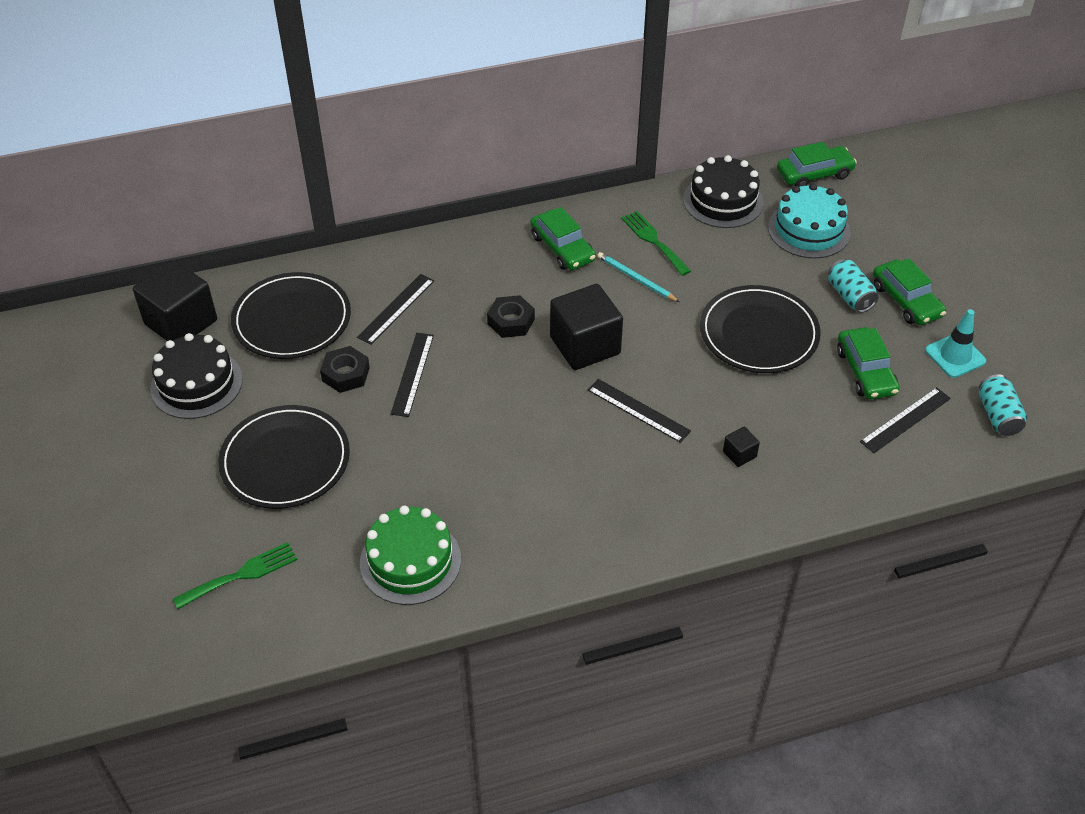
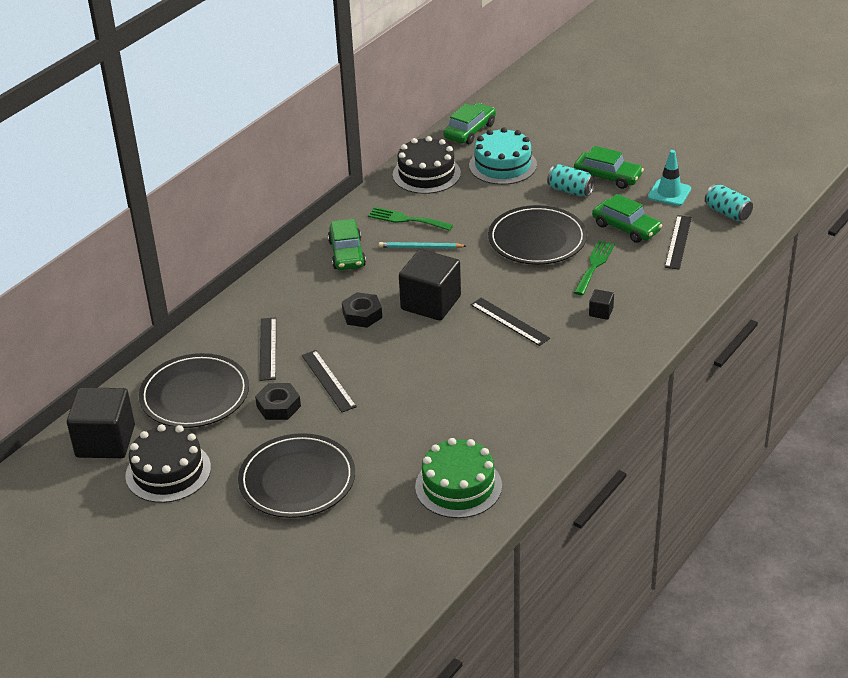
camera: 35 degrees left, 10 degrees down
green fork [173,542,298,609] -> green fork moved to [574,240,615,295]
green car [530,207,596,270] -> green car turned 60 degrees clockwise [328,219,366,270]
black ruler [588,379,691,443] -> black ruler turned 45 degrees clockwise [471,298,550,346]

